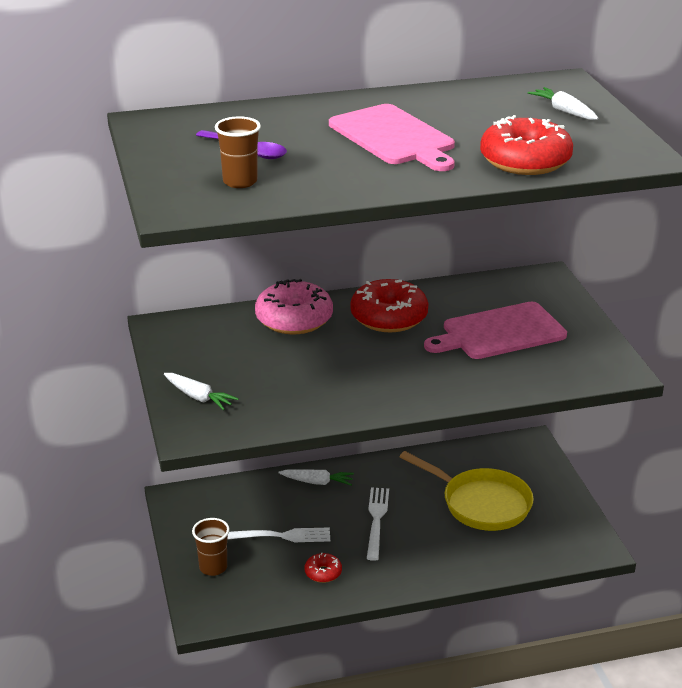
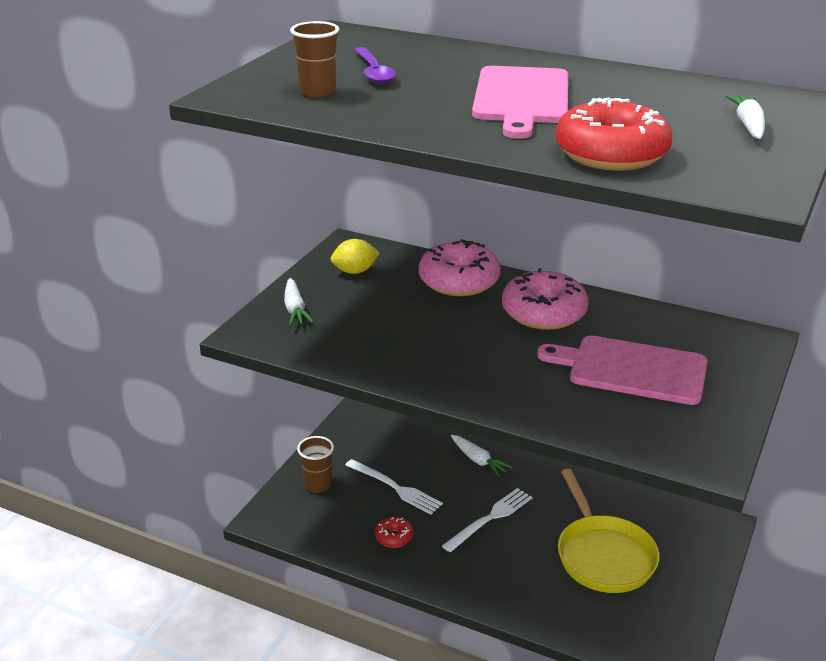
camera: 40 degrees right, 0 degrees up
red donut [350,279,428,332] -> pink donut [502,268,589,330]
none -> yellow lemon [331,239,380,274]

